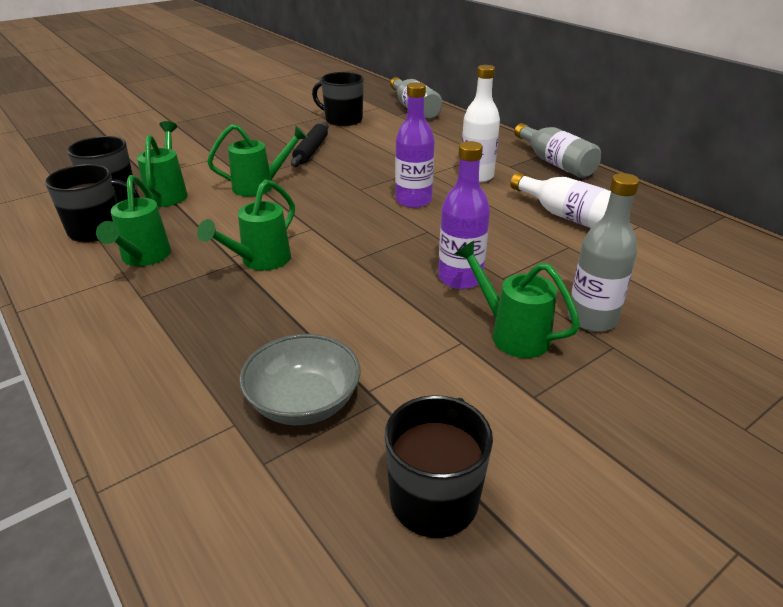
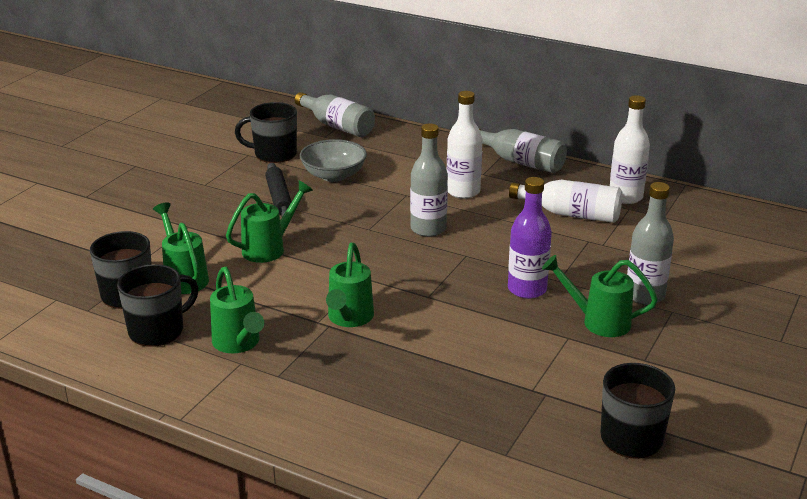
camera: 25 degrees left, 5 degrees down
grey bowl [239,334,361,425] -> grey bowl moved to [300,139,367,182]
purple bottle [395,82,435,208] -> grey bottle [410,124,448,237]
none -> white bottle [610,95,650,204]

